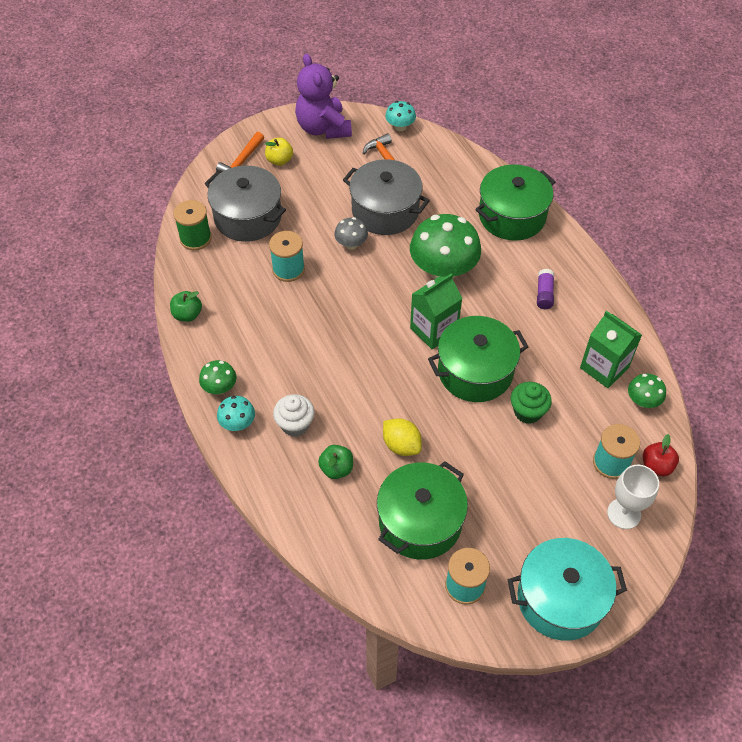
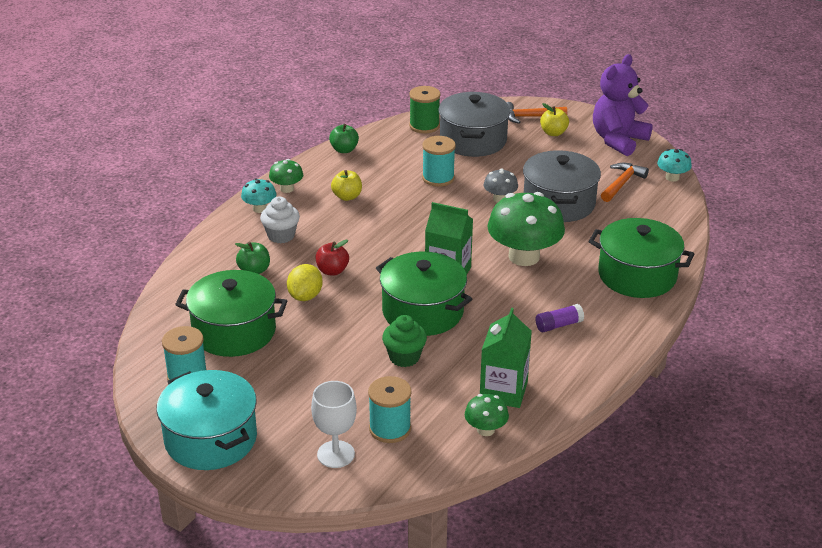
camera: 60 degrees right, 20 degrees down
red apple [643,434,679,476] -> red apple moved to [316,240,349,276]
none -> yellow apple [331,170,362,201]

